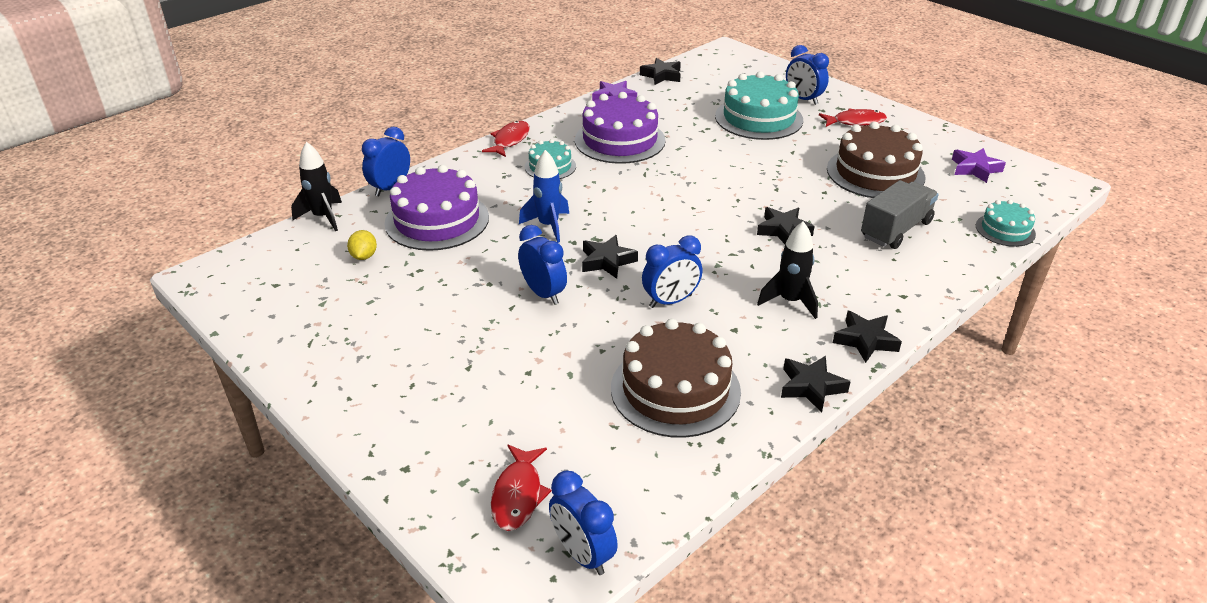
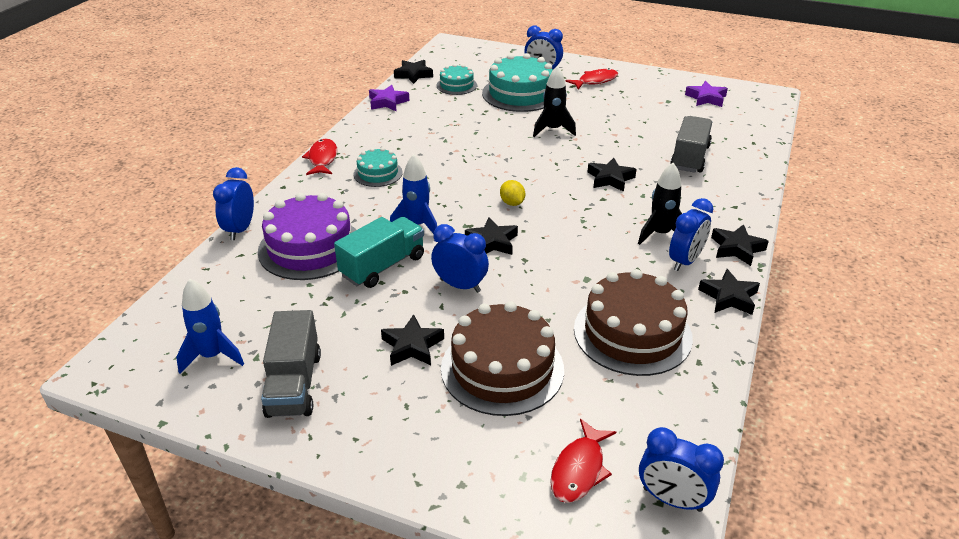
camera: 25 degrees left, 0 degrees up
black rocket [291,142,342,231] -> black rocket moved to [533,66,576,137]
yellow lemon [347,230,377,260] -> yellow lemon moved to [500,180,525,206]
red fish [491,445,551,531] -> red fish turned 45 degrees clockwise [550,419,616,503]
purple cake [575,92,666,164] -> none
blue clock [642,236,702,308] -> blue clock moved to [669,198,713,271]
brown cake [827,122,925,198] -> brown cake moved to [441,301,564,416]
turquoise cake [976,200,1036,247] -> turquoise cake moved to [437,64,477,95]
none -> blue rocket [176,279,244,374]
none -> grey truck [261,310,321,418]
none -> turquoise truck [334,217,424,288]
none -> black star [381,314,444,366]

